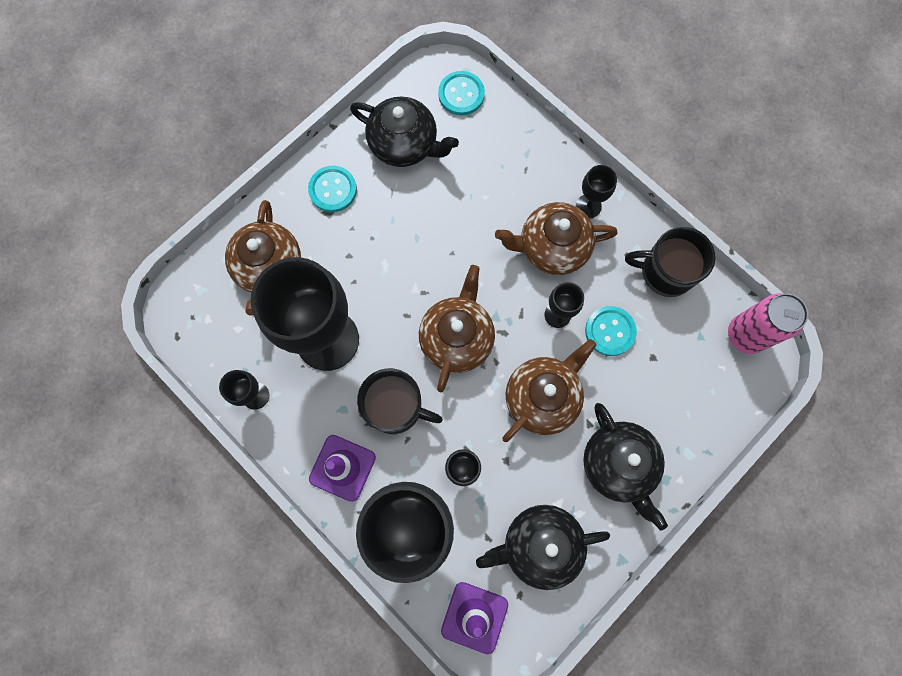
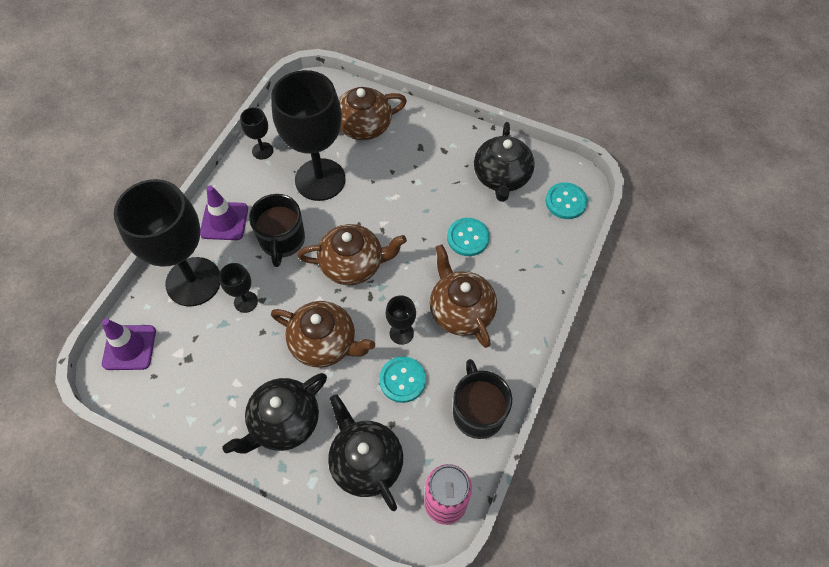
camera: 70 degrees right, 15 degrees down
turquoise button [308,166,357,212] -> turquoise button moved to [447,218,490,256]
black teapot [476,505,610,590] -> black teapot moved to [328,394,403,511]
black goblet [576,165,617,218] -> none

